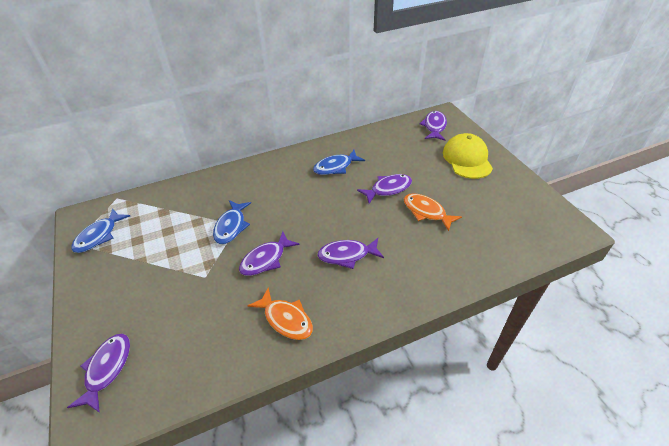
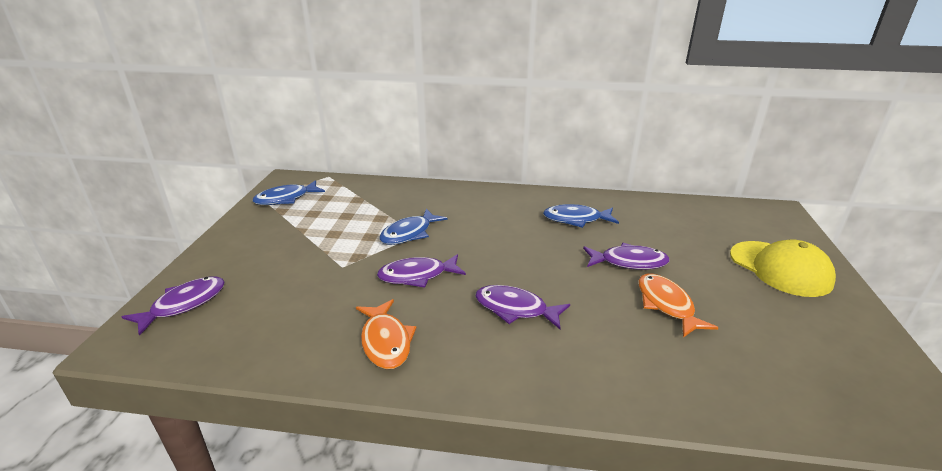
camera: 30 degrees right, 15 degrees down
purple fish [419,111,447,141] -> none
yellow cap [443,133,493,179] -> yellow cap turned 120 degrees clockwise [730,239,836,297]

